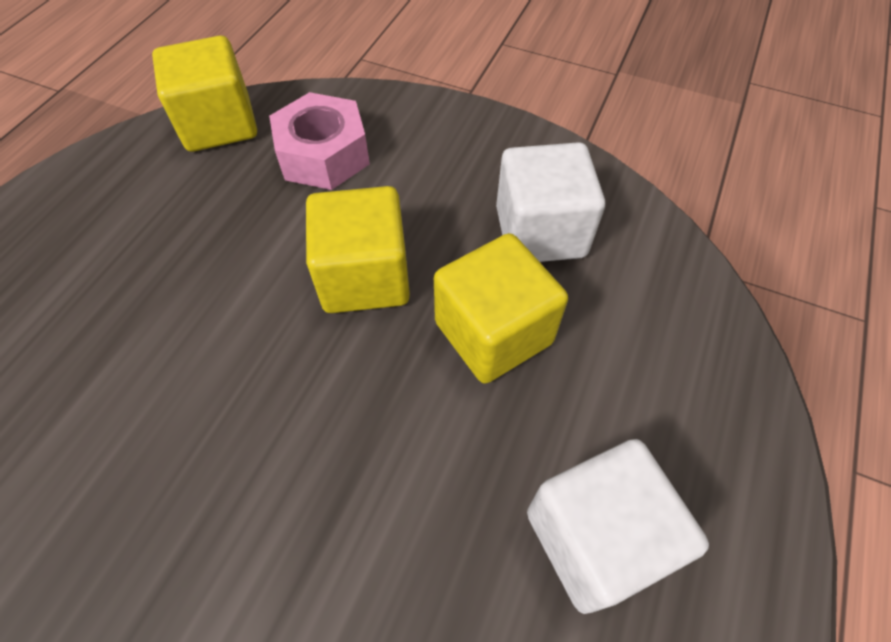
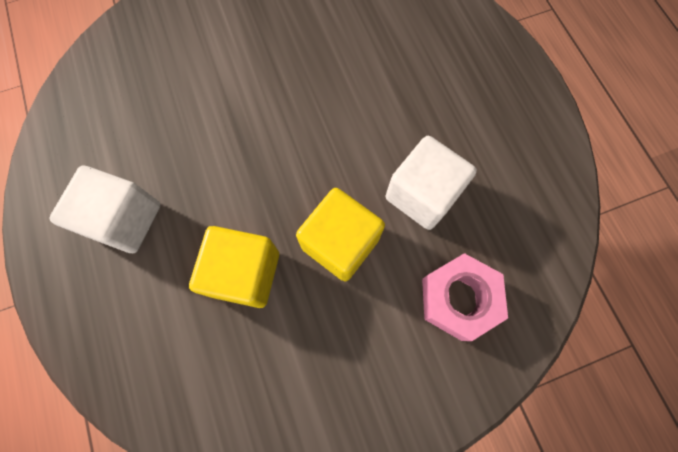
camera: 135 degrees right, 15 degrees up
yellow cube [152,35,257,152] -> none
white cube [496,142,605,262] -> white cube moved to [385,136,477,230]

